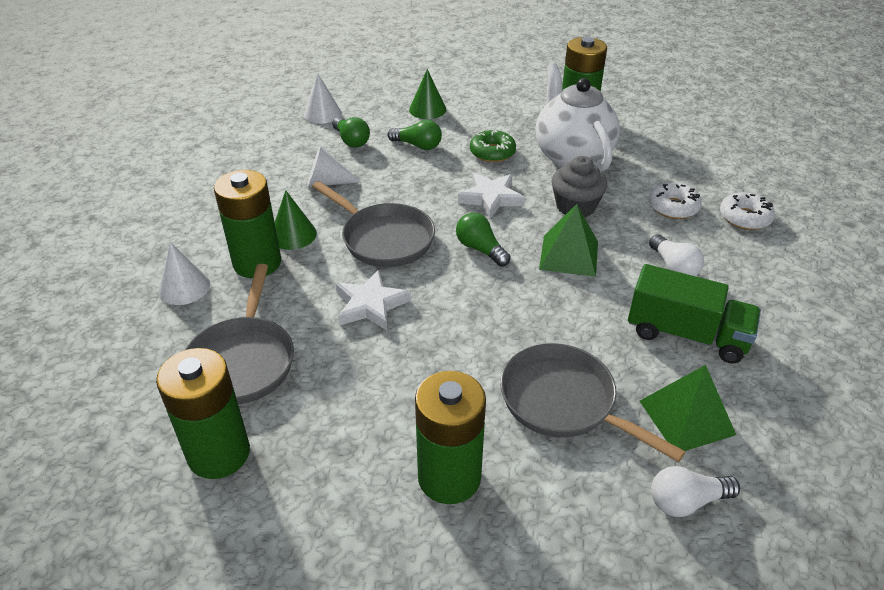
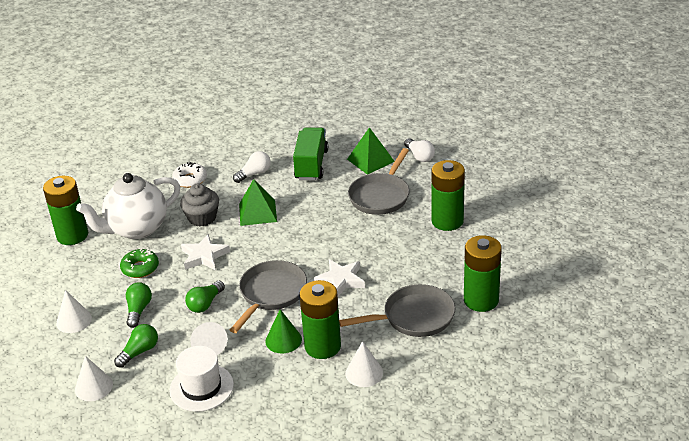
camera: 105 degrees left, 5 degrees down
green cone [409,69,446,119] -> white cone [56,290,92,333]
green light bulb [456,213,511,267] -> green light bulb moved to [185,281,225,313]
white donut [720,192,775,230] -> none
none -> white hat [169,346,234,412]

